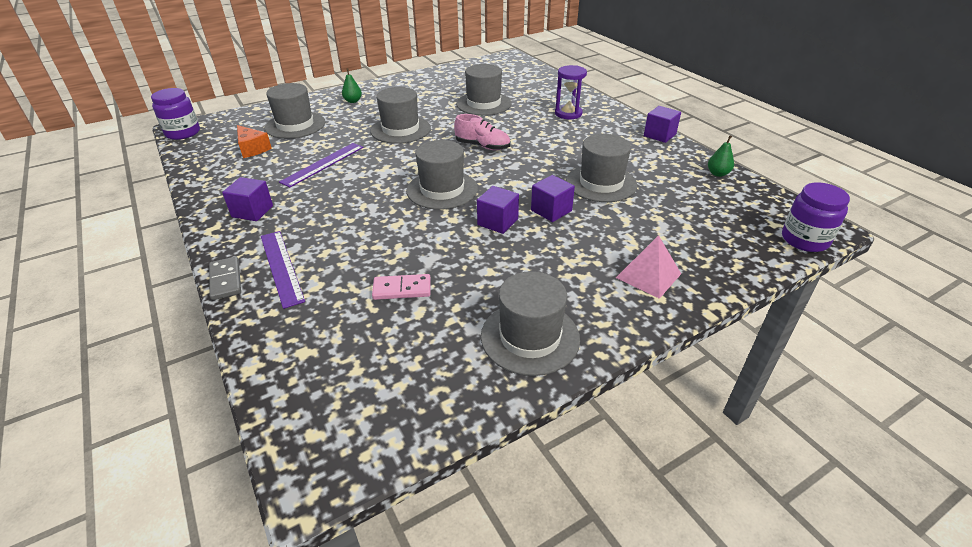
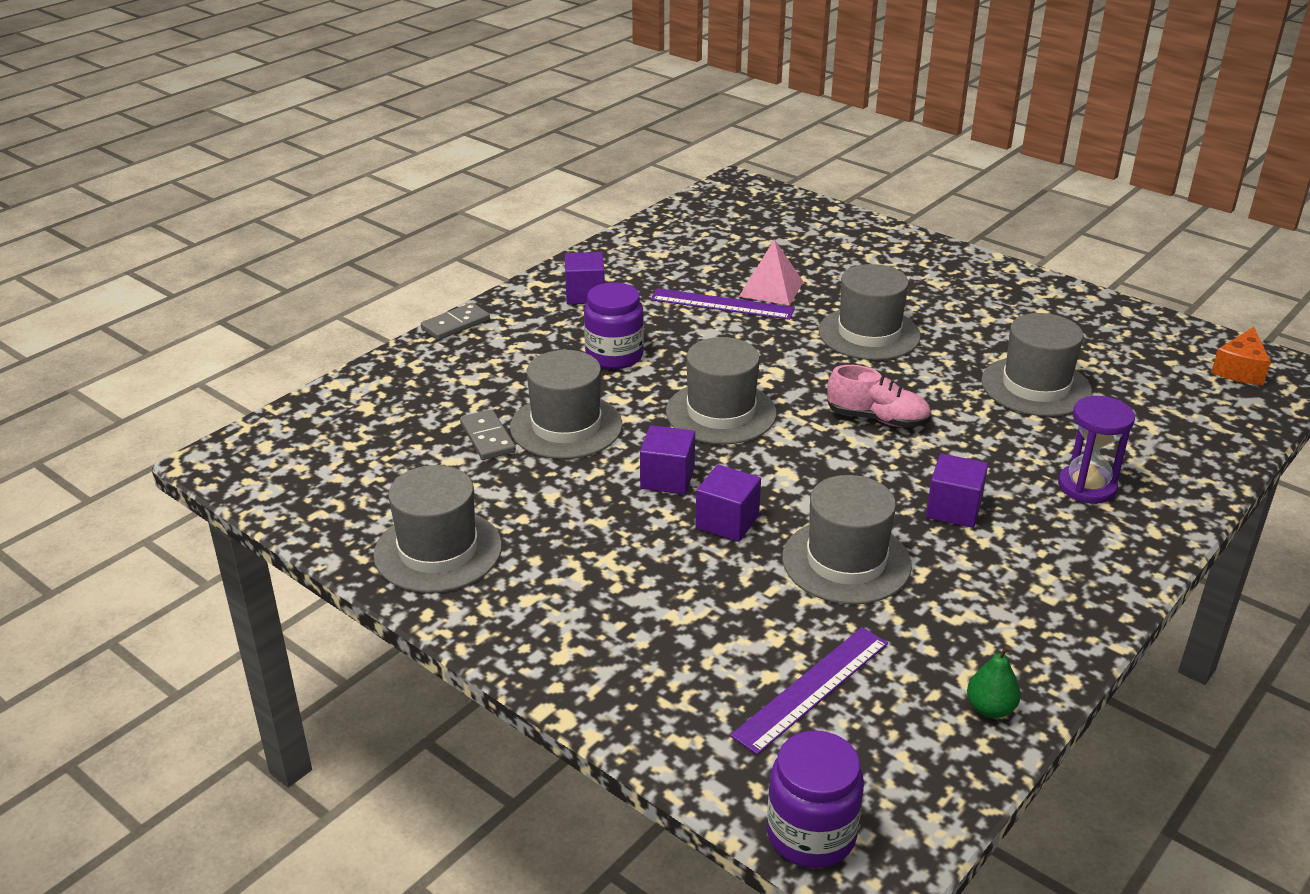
camera: 70 degrees right, 5 degrees down
purple jar [151,88,200,140] -> purple jar moved to [584,282,644,369]
orange cheese [237,125,272,158] -> orange cheese moved to [1211,327,1271,385]
purple ruler [261,231,305,309] -> purple ruler moved to [730,627,888,755]
grey hat [265,83,325,139] -> grey hat moved to [510,350,622,459]
green pear [342,68,362,103] -> none
pink domino [372,274,431,300] -> grey domino [460,409,516,460]
pink shoe [454,114,510,150] -> pink shoe turned 75 degrees counterclockwise [827,365,931,428]
pink pyramid [616,235,681,299] -> pink pyramid moved to [739,239,803,306]
purple cube [644,106,681,143] -> purple cube moved to [926,454,988,528]

